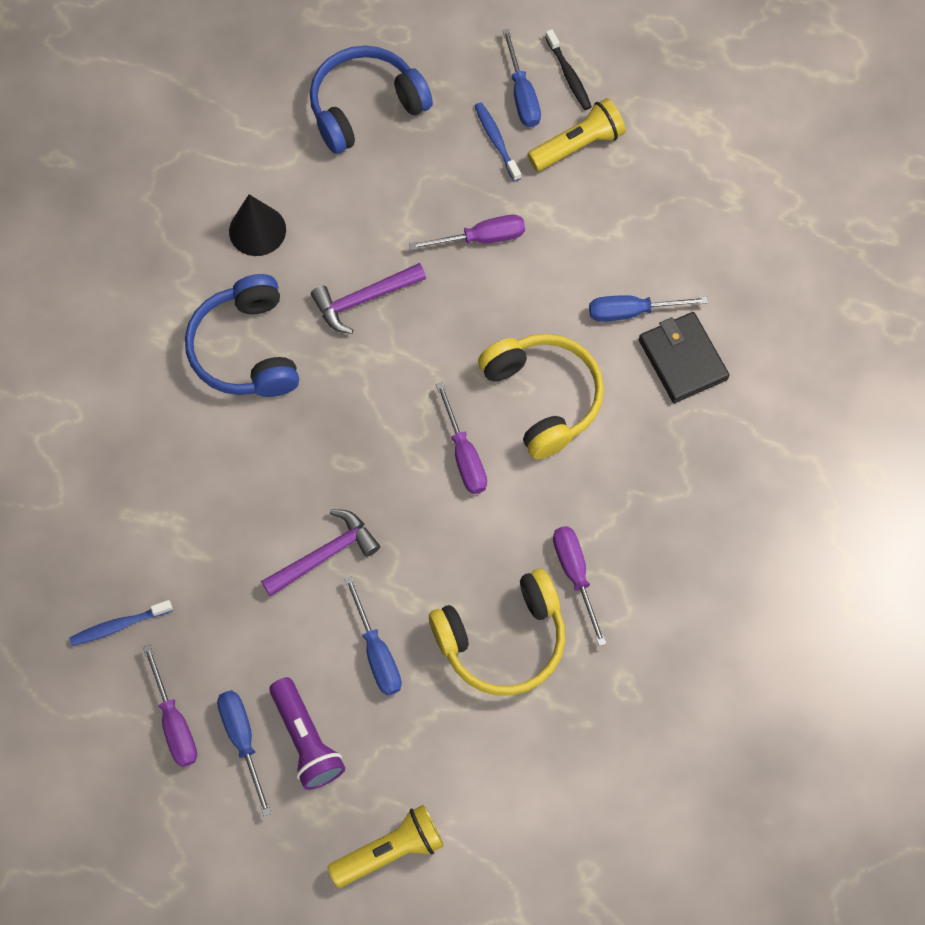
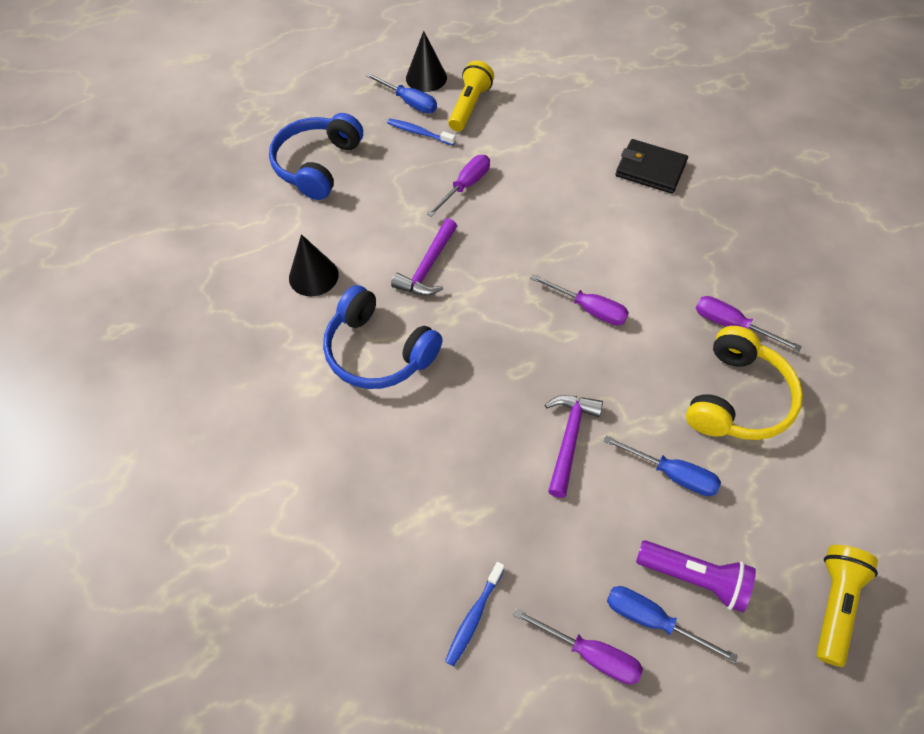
camera: 40 degrees left, 10 degrees down
yellow headphones [478,334,604,459] -> none
black toothbrush [545,29,592,110] -> black cone [406,31,447,92]
blue screwdriver [589,295,708,322] -> none

